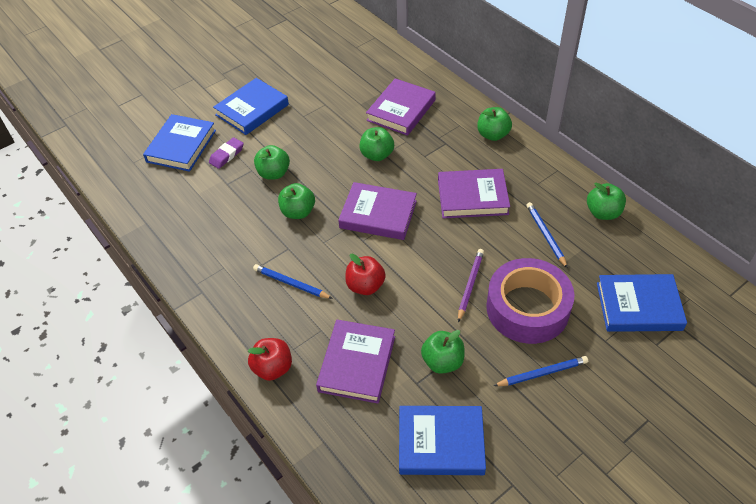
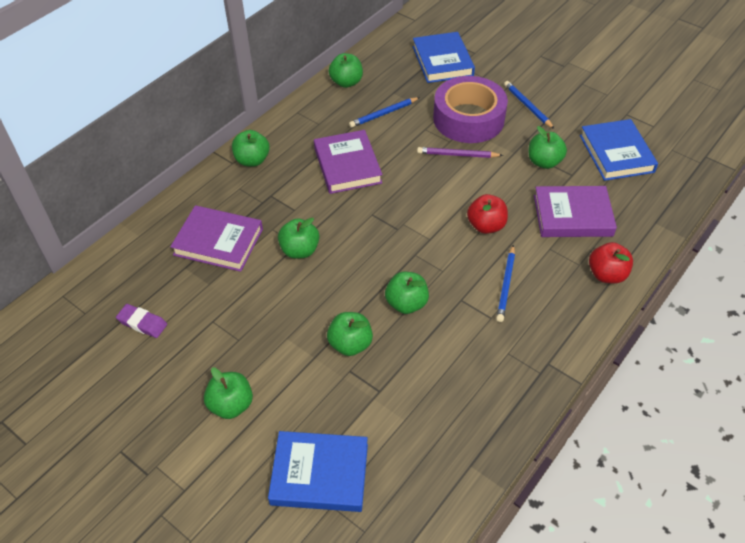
camera: 105 degrees left, 0 degrees up
purple eraser [209,137,244,169] -> purple eraser moved to [116,304,167,338]
blue book [213,78,289,135] -> green apple [204,368,253,419]
purple book [338,182,417,240] -> none

